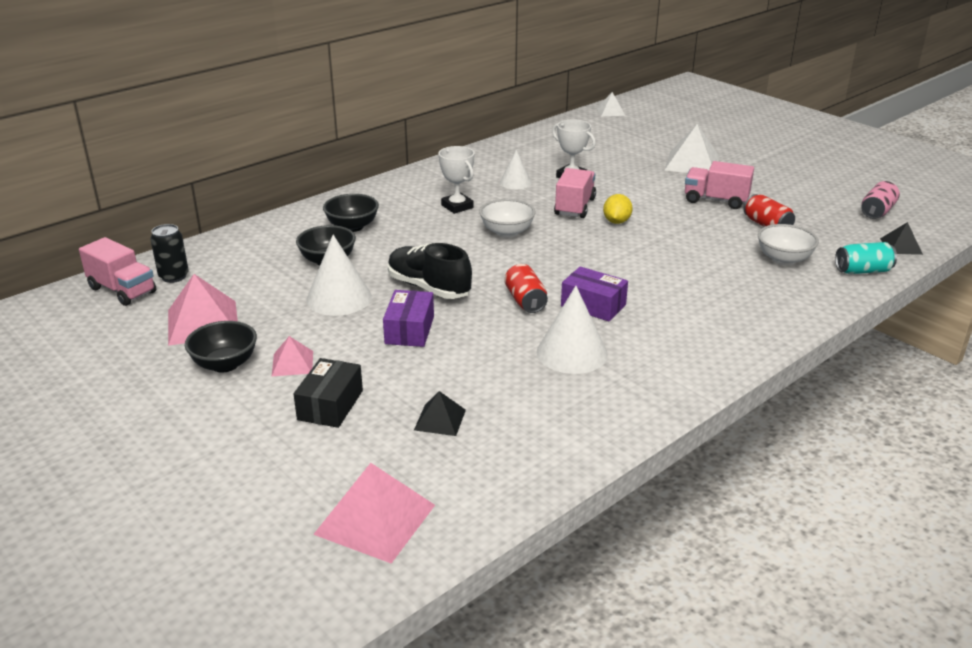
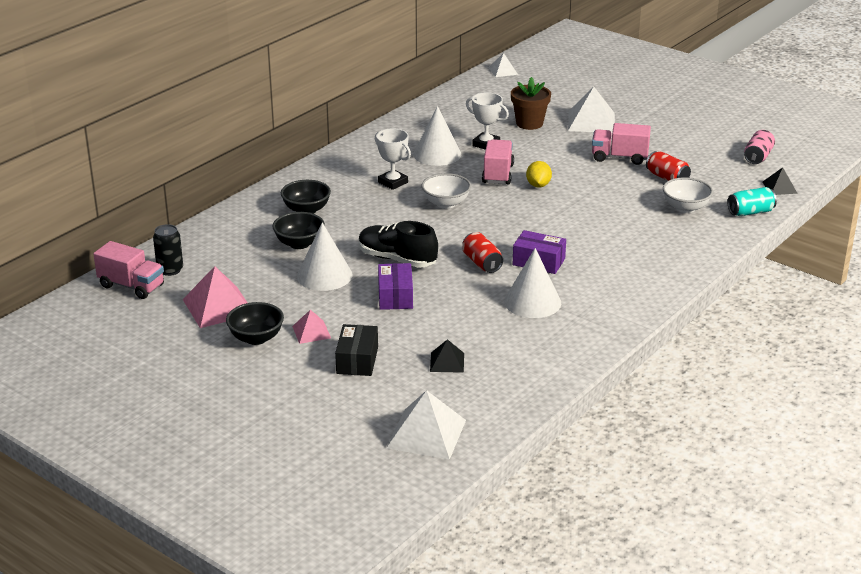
camera: 10 degrees left, 0 degrees up
pink pyramid [313,463,435,563] -> white pyramid [386,390,466,460]
white cone [500,150,532,189] -> white cone [413,106,461,166], size x1.63
none -> brown flower pot [511,77,551,130]

